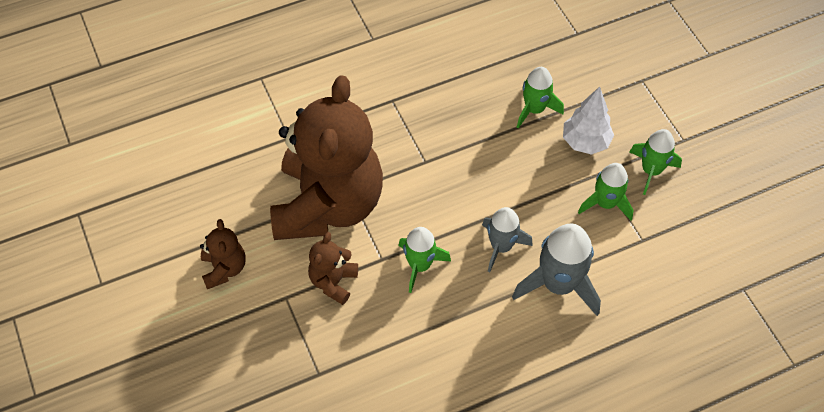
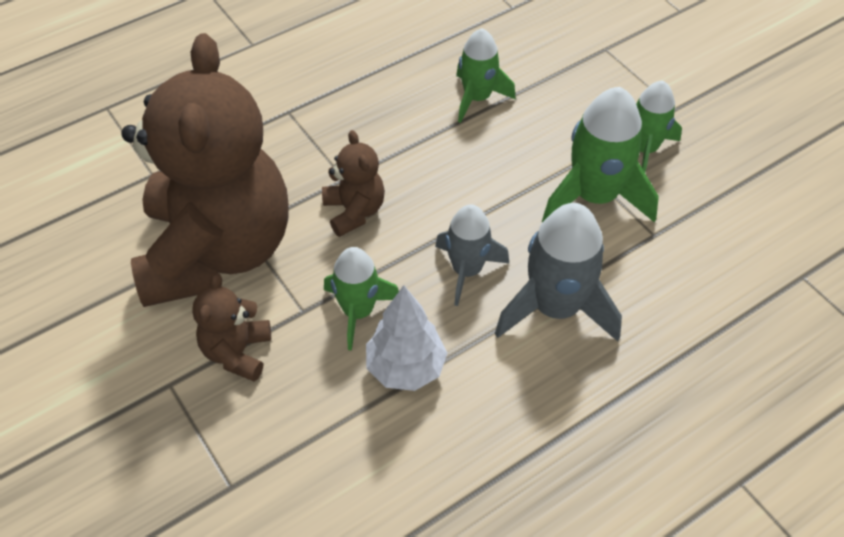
camera: 10 degrees left, 5 degrees down
brown teddy bear [200,219,246,289] -> brown teddy bear moved to [322,130,385,237]
white tree [563,87,614,155] -> white tree moved to [366,285,447,391]
green rocket [578,163,633,220] -> green rocket [542,87,659,222], size x1.54

